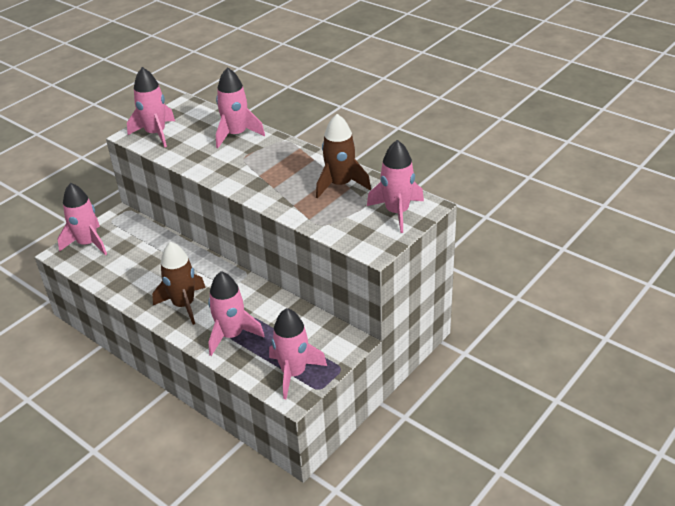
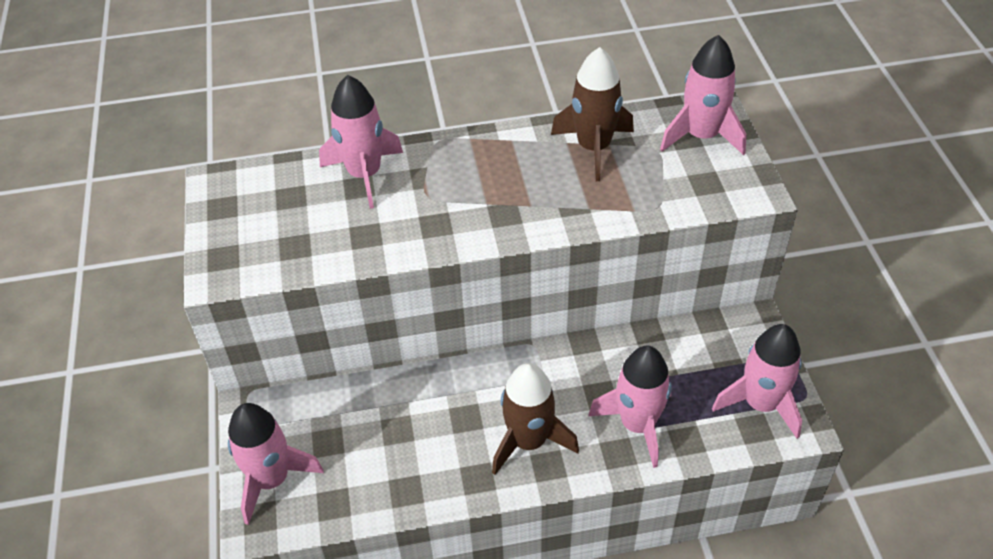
camera: 50 degrees left, 10 degrees up
pink rocket [127,67,175,147] -> none

